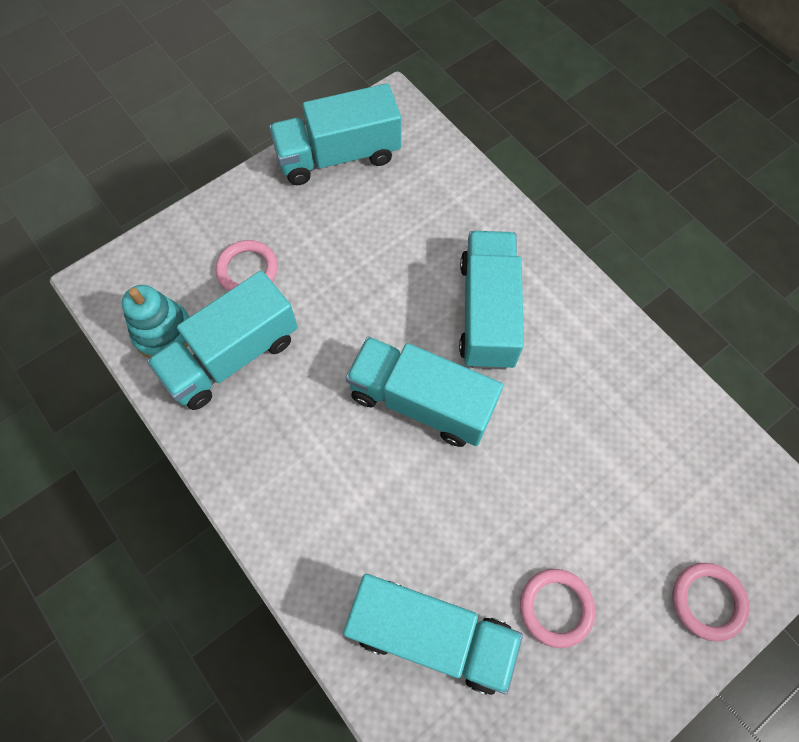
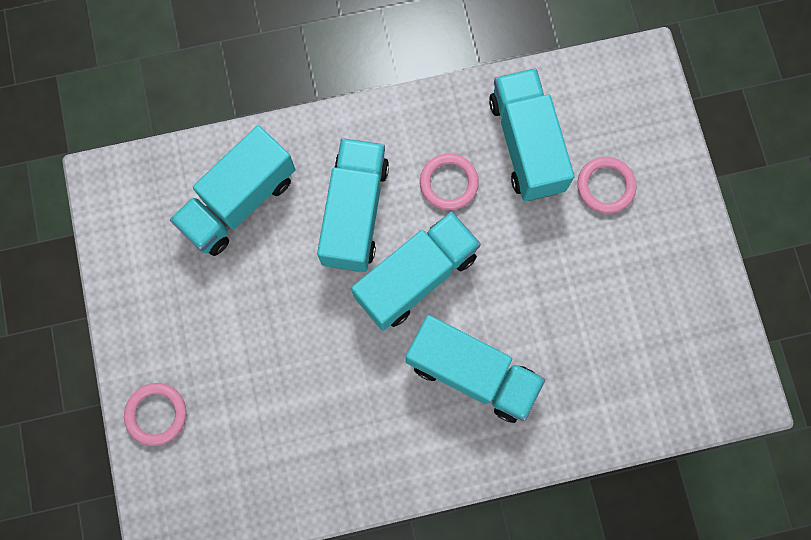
camera: 115 degrees right, 10 degrees up
turquoise stacking toy [122,285,190,358] -> none
turquoise truck [269,83,401,185] -> turquoise truck moved to [317,138,389,272]
pink ring [520,569,595,648] -> pink ring moved to [420,154,479,210]

